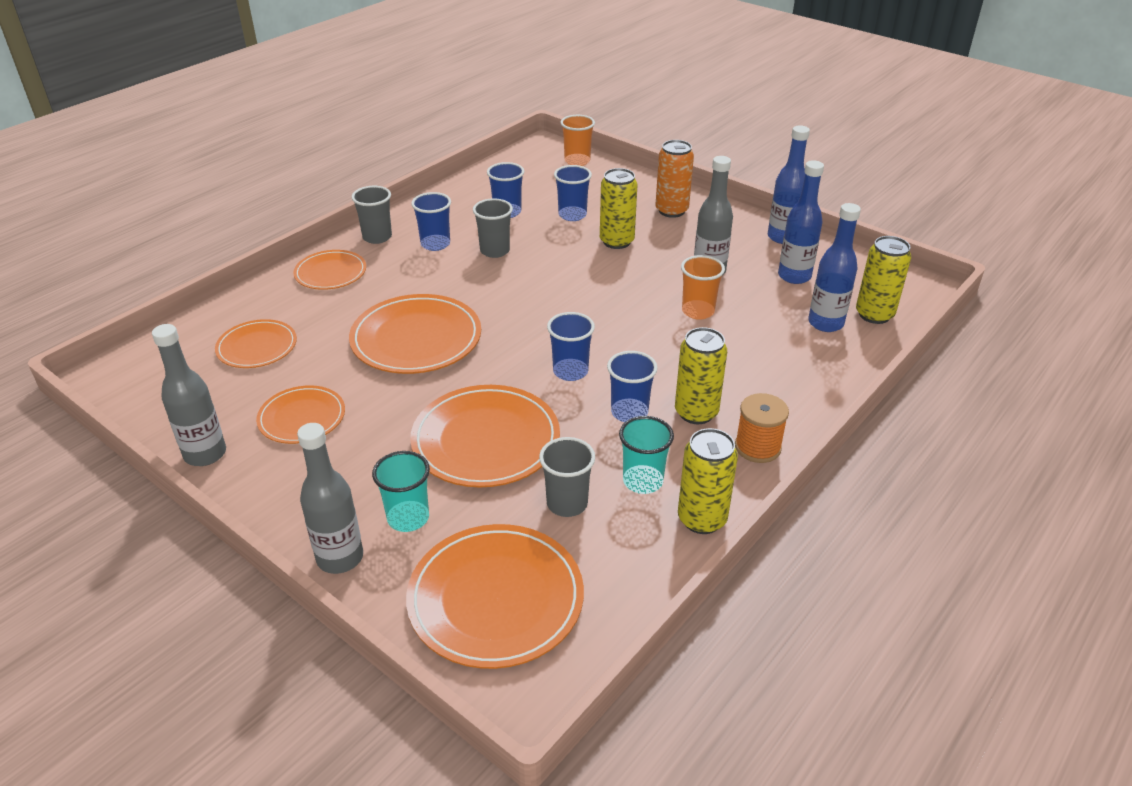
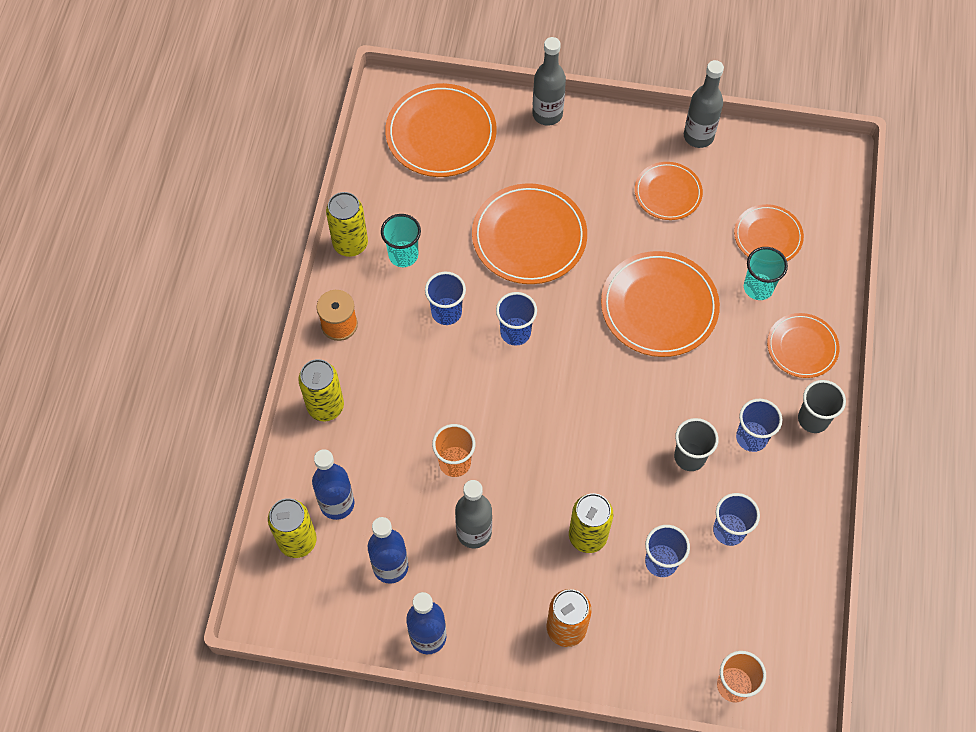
camera: 150 degrees right, 25 degrees up
turquoise cup [372,451,430,532] -> turquoise cup moved to [744,247,788,300]
grey cup [539,437,595,517] -> none
yellow can [675,327,727,424] -> yellow can moved to [298,359,344,421]

